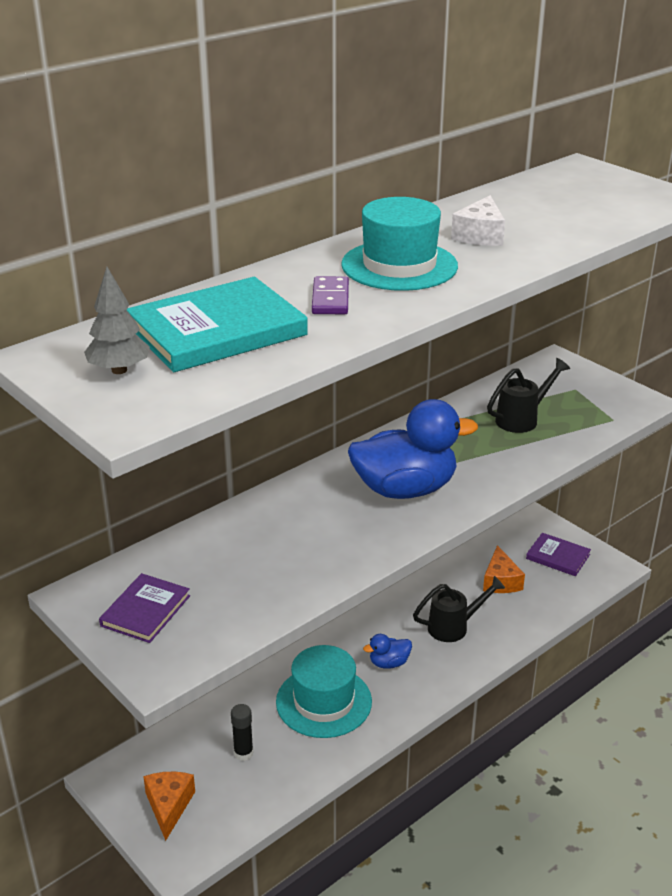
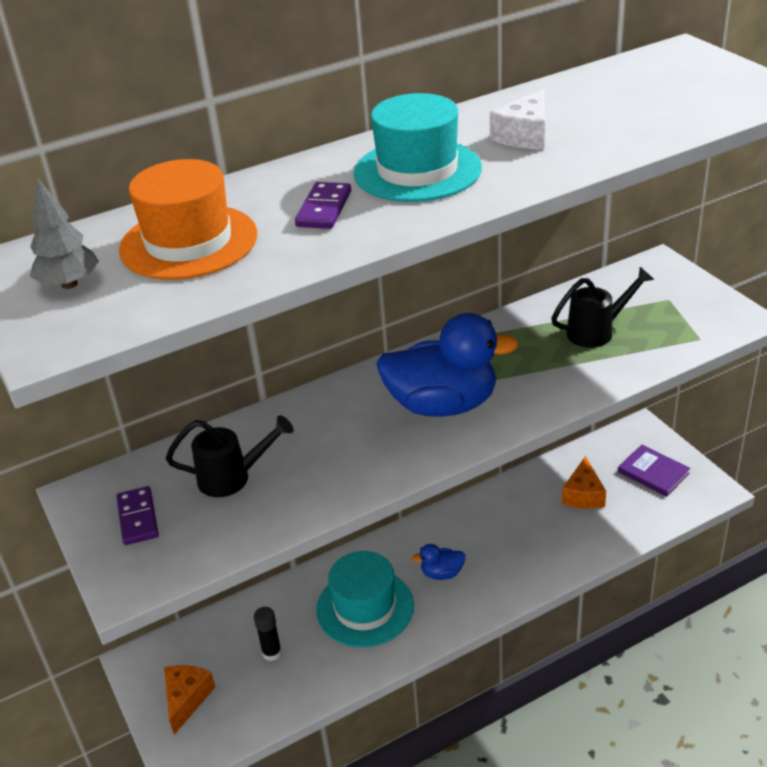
camera: 15 degrees right, 5 degrees up
purple book [99,573,190,643] -> purple domino [116,486,159,545]
turquoise book [127,277,308,372] -> orange hat [119,159,257,280]
black watering can [413,576,505,642] -> black watering can moved to [166,415,294,497]

